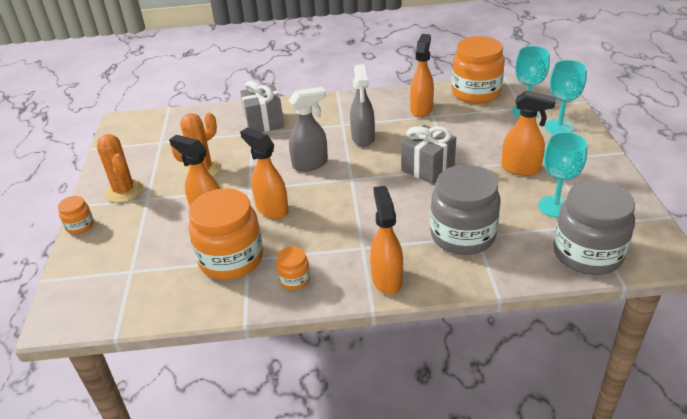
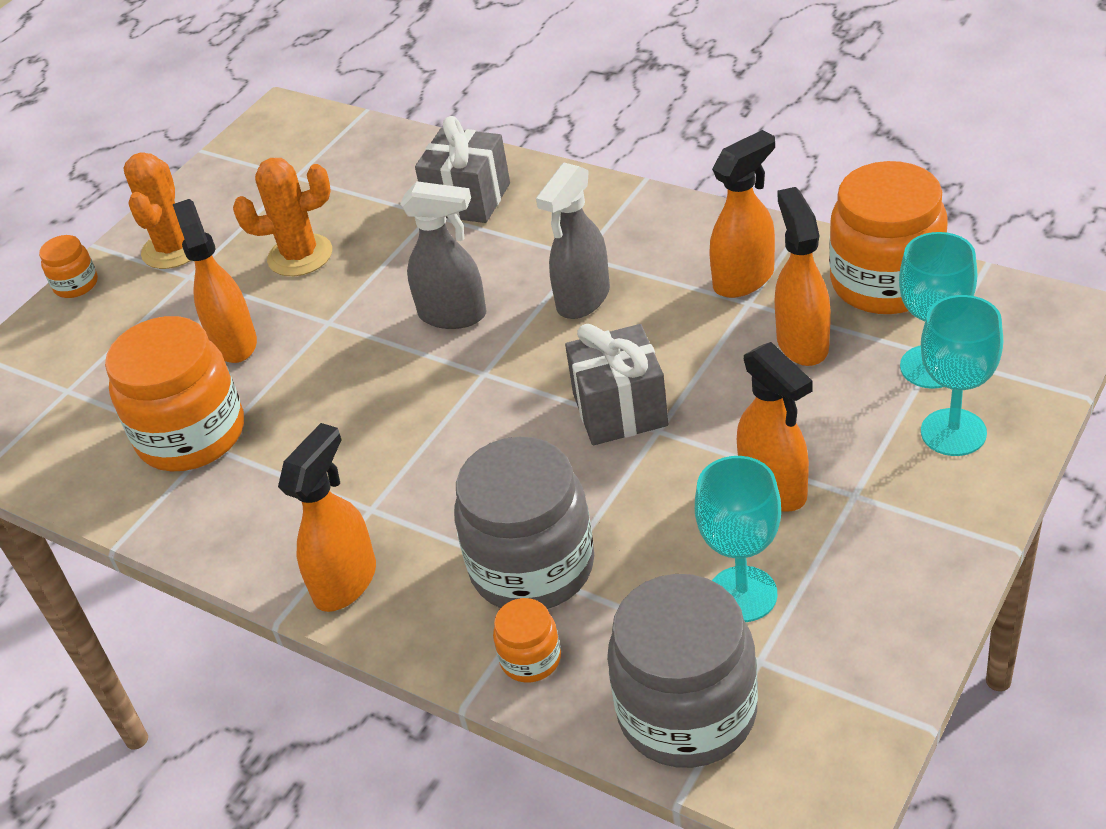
camera: 40 degrees right, 5 degrees up
orange spray bottle [240,127,289,219] -> orange spray bottle moved to [775,187,831,366]
orange jar [276,247,310,290] -> orange jar moved to [493,598,561,683]

